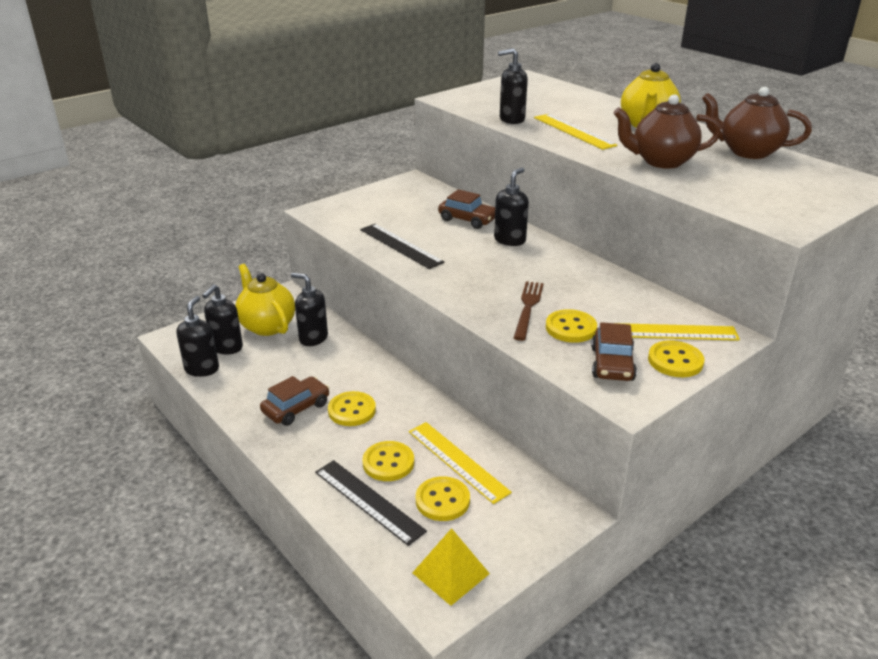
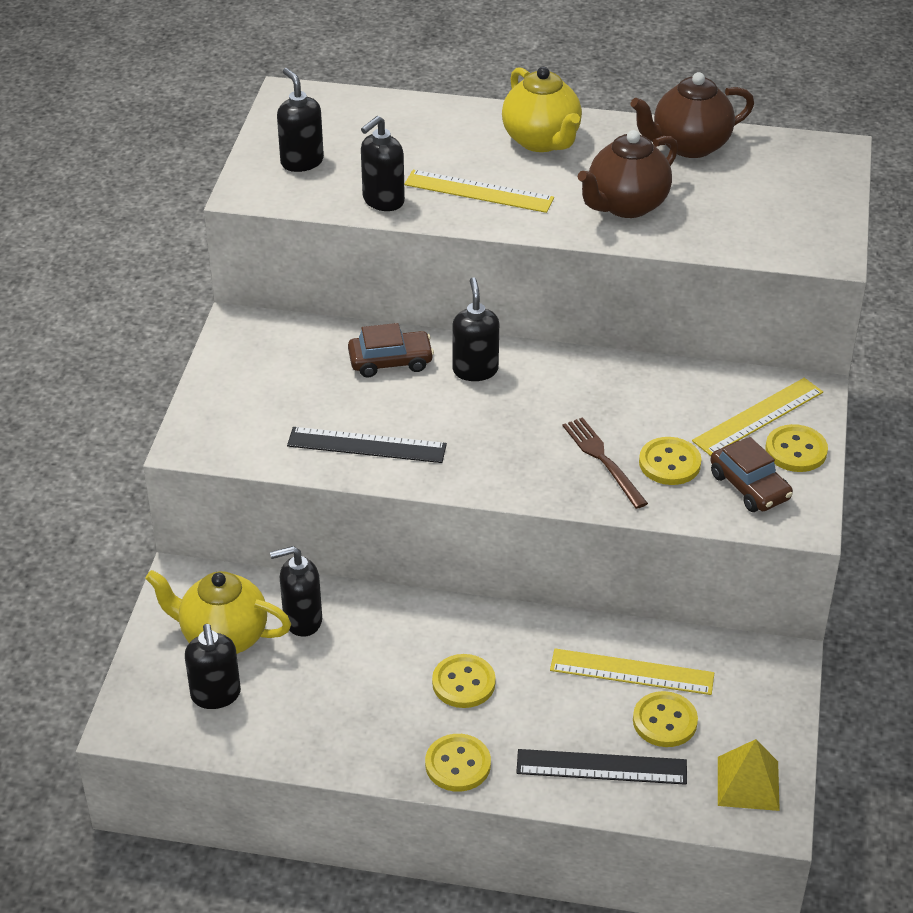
camera: 40 degrees left, 10 degrees up
black soap dispenser [177,296,219,377] -> black soap dispenser moved to [277,68,324,172]
brown car [260,376,329,426] -> none
yellow button [362,441,414,481] -> yellow button moved to [425,734,491,792]

